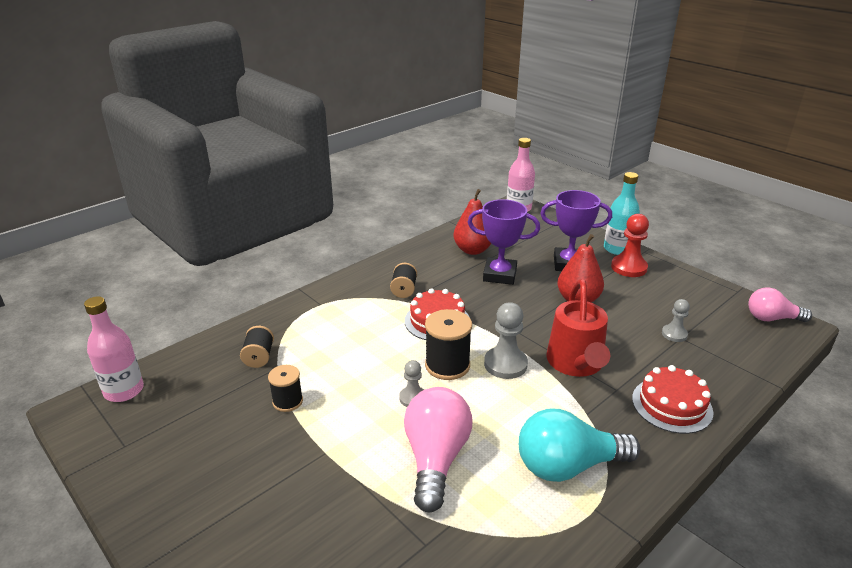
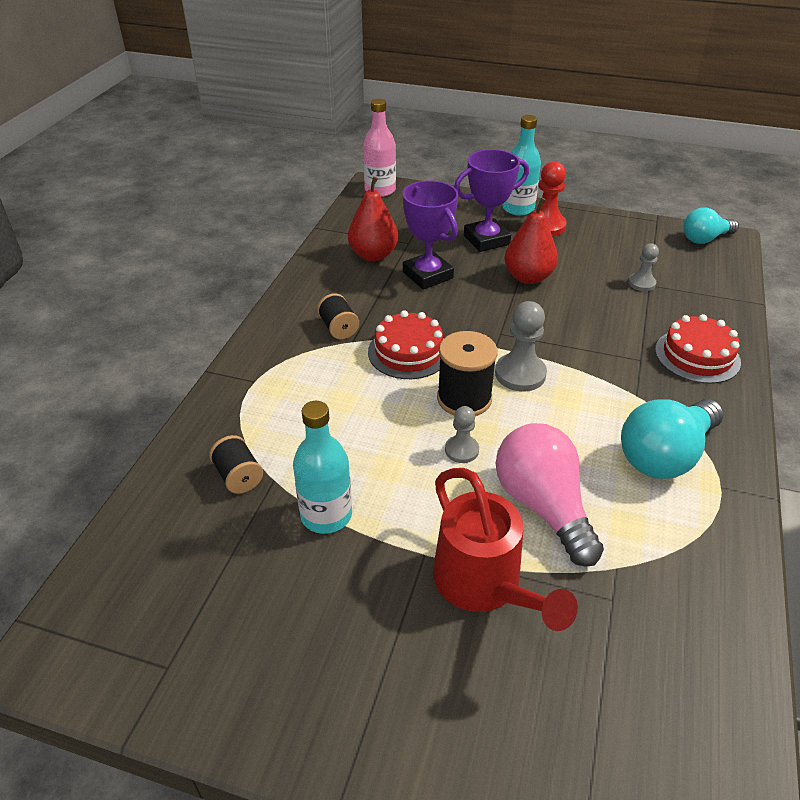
camera: 30 degrees left, 10 degrees up
pink bottle [84,296,144,402] -> none
black spool [268,365,303,412] -> turquoise bottle [293,401,352,534]
purple trophy [468,199,540,285] -> purple trophy turned 75 degrees clockwise [403,180,458,290]
red watering can [547,279,611,377] -> red watering can moved to [433,468,578,631]
pink light bulb [748,287,812,322] -> turquoise light bulb [683,208,739,244]

